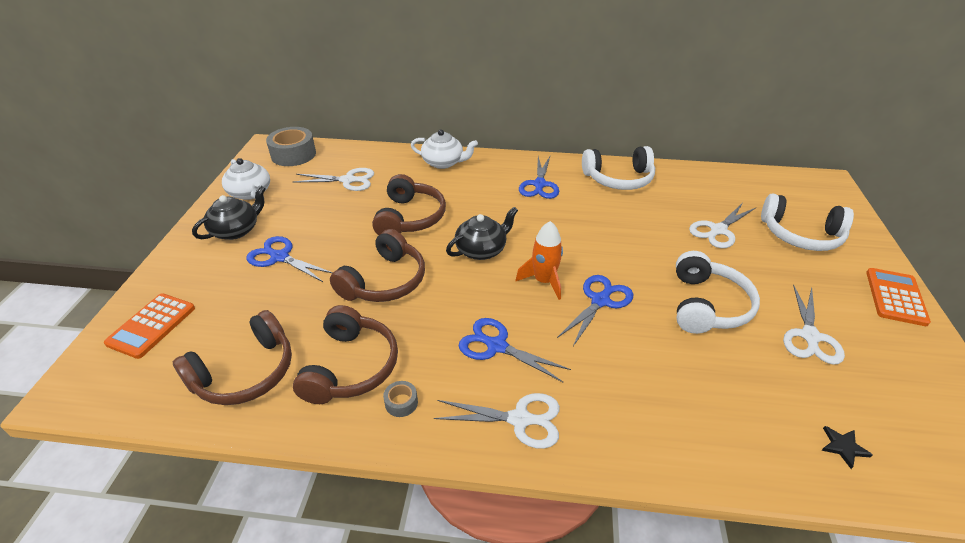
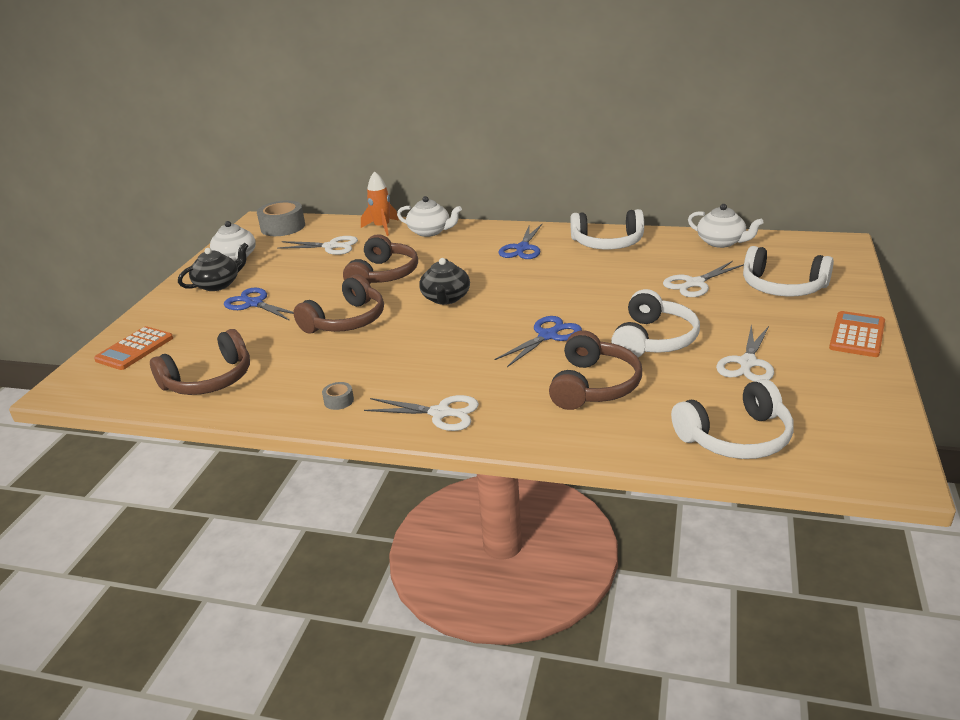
camera: 10 degrees right, 10 degrees down
brown headphones [293,305,398,404] -> brown headphones moved to [549,330,642,410]
black teapot [446,207,518,260] -> black teapot turned 120 degrees clockwise [419,258,470,305]
blue scissors [459,318,571,382] -> none
orange rocket [516,221,563,300] -> orange rocket moved to [361,171,399,236]
black star [821,426,873,469] -> white headphones [671,379,794,459]
none -> white teapot [688,204,764,248]

